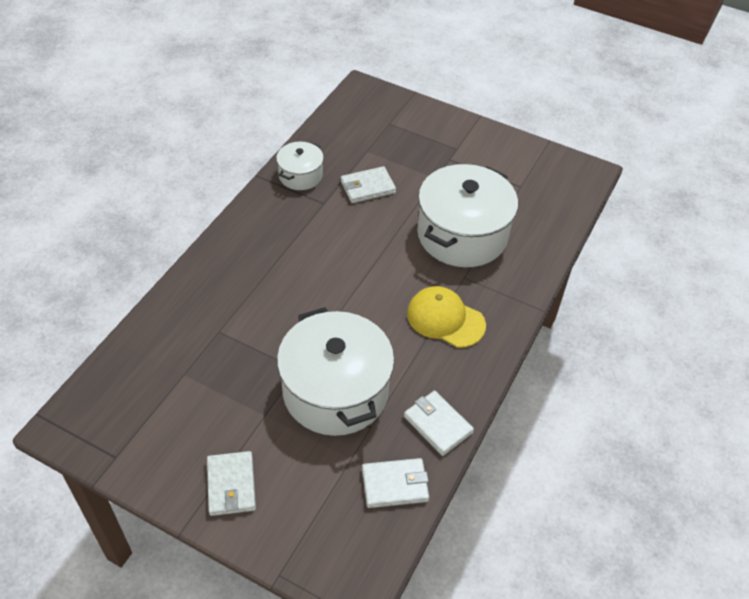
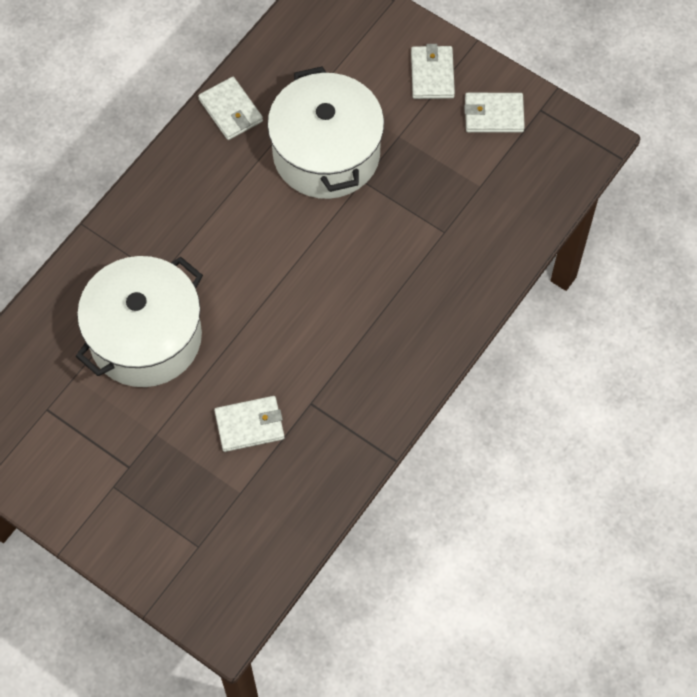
camera: 170 degrees left, 15 degrees up
white pot [276,142,324,190] -> none
white wallet [362,458,429,508] -> white wallet moved to [464,93,525,133]
yellow cap [407,286,486,348] -> none

